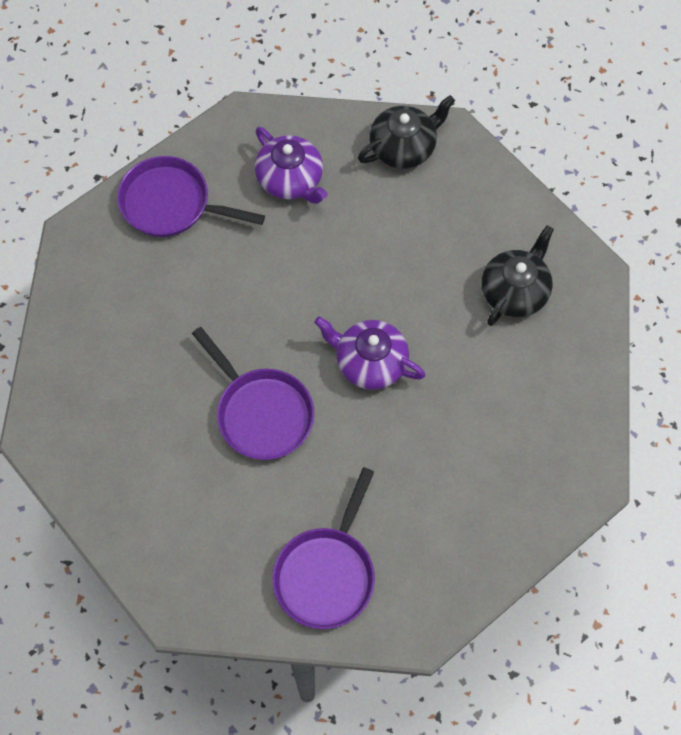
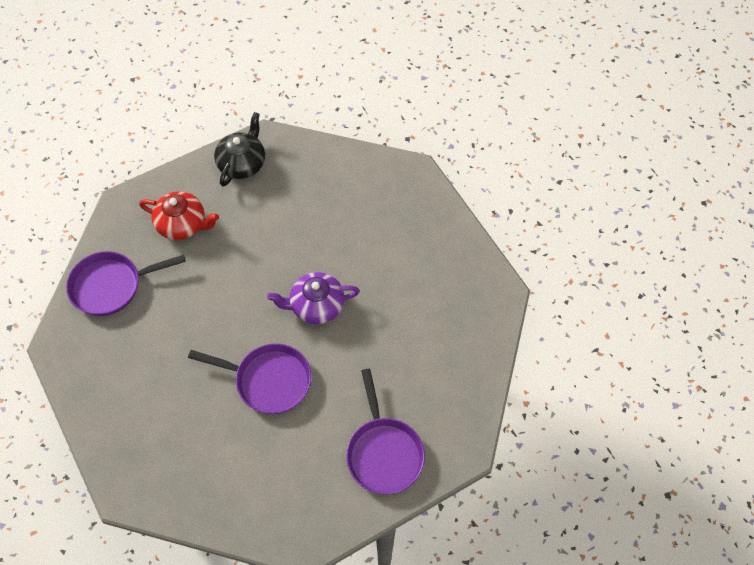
camera: 35 degrees left, 5 degrees down
purple teapot [255,127,327,204] -> red teapot [139,191,219,240]
black teapot [481,225,554,326] -> none

